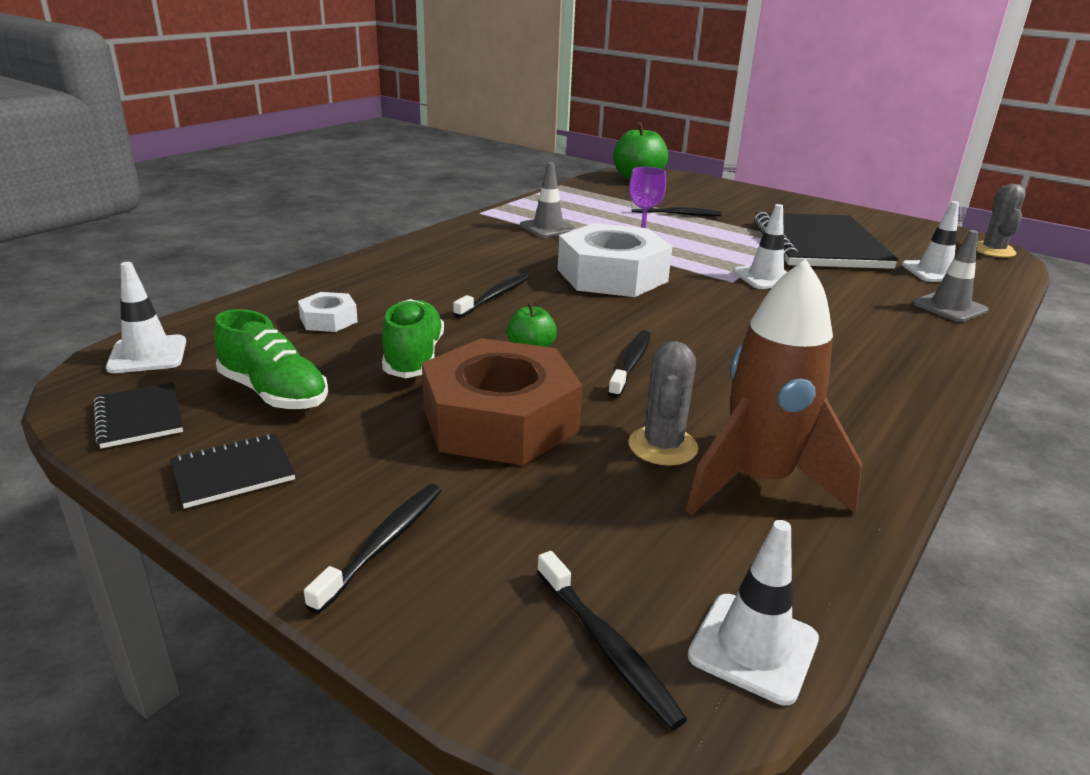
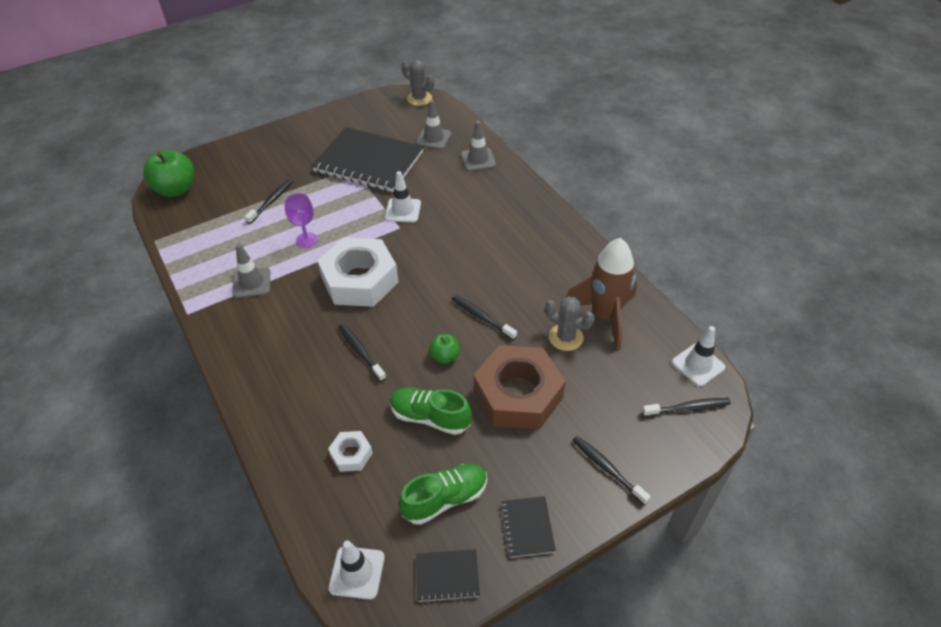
camera: 65 degrees left, 20 degrees up
white traffic cone [902,201,959,282] -> grey traffic cone [416,100,452,149]

